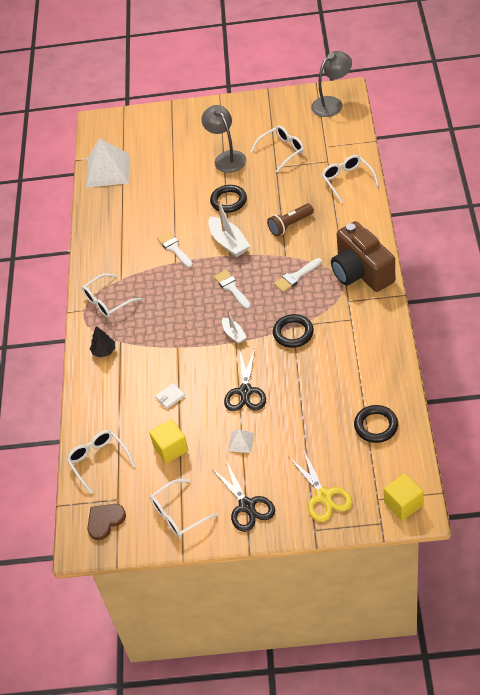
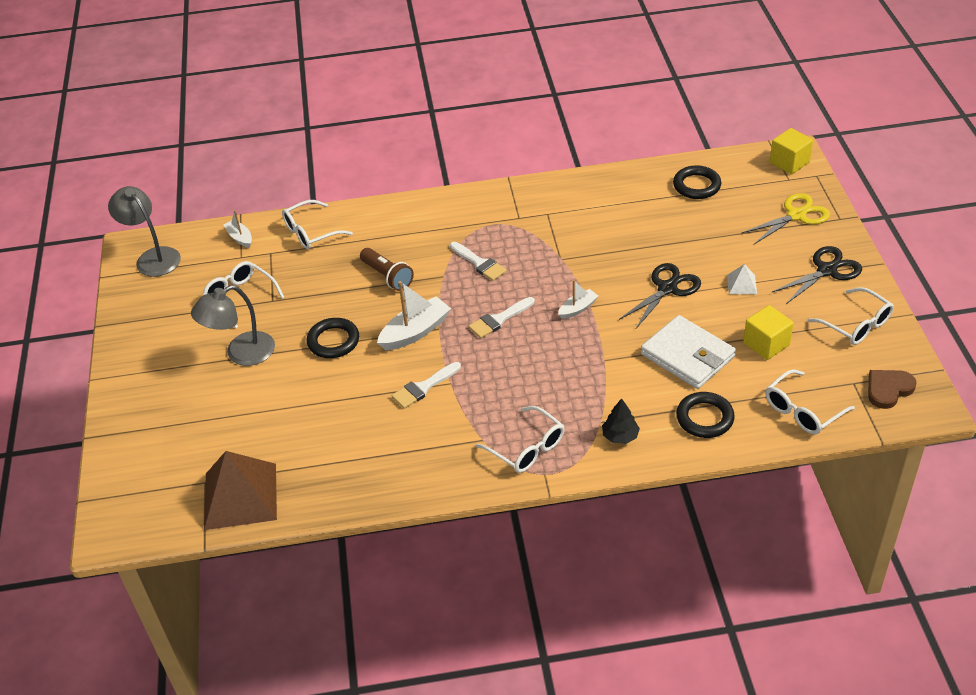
camera: 100 degrees left, 5 degrees down
white pyramid [86,138,130,188] -> brown pyramid [204,451,277,530]
brown heart [87,504,126,540] -> brown heart turned 105 degrees clockwise [868,370,916,409]
white wallet [155,383,185,409] -> white wallet [641,315,736,389], size x2.38
black scissors [224,348,266,411] -> black scissors turned 45 degrees counterclockwise [619,263,701,330]
black ring [273,314,314,348] -> black ring moved to [676,392,735,438]
brown camera [331,221,395,292] -> none
none -> white boat [223,210,252,248]

